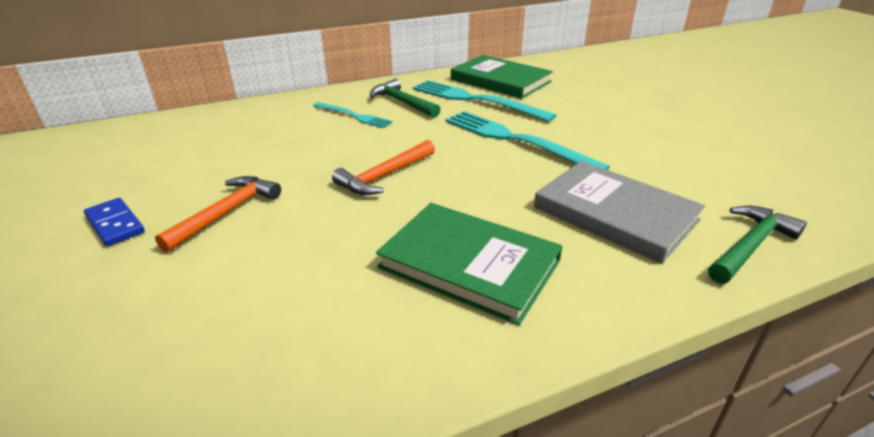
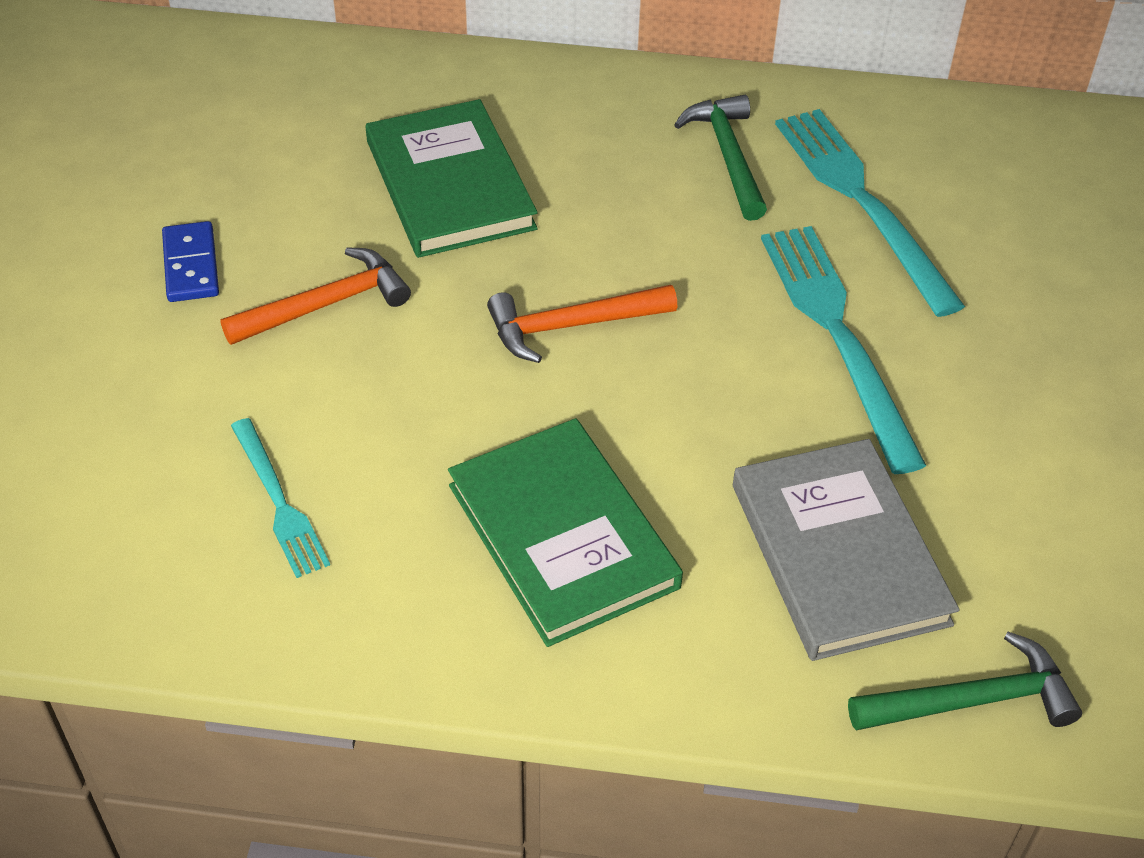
camera: 30 degrees right, 15 degrees up
turquoise fork [313,102,393,128] -> turquoise fork moved to [231,418,330,578]
green book [451,55,553,99] -> green book moved to [366,99,538,258]

